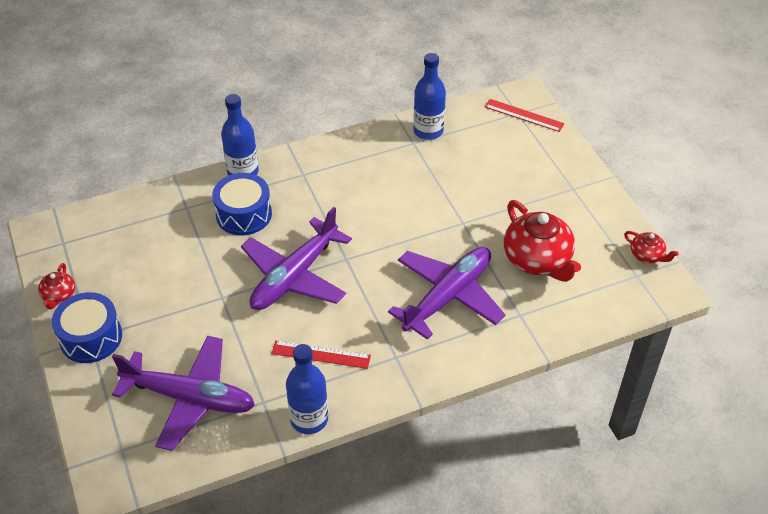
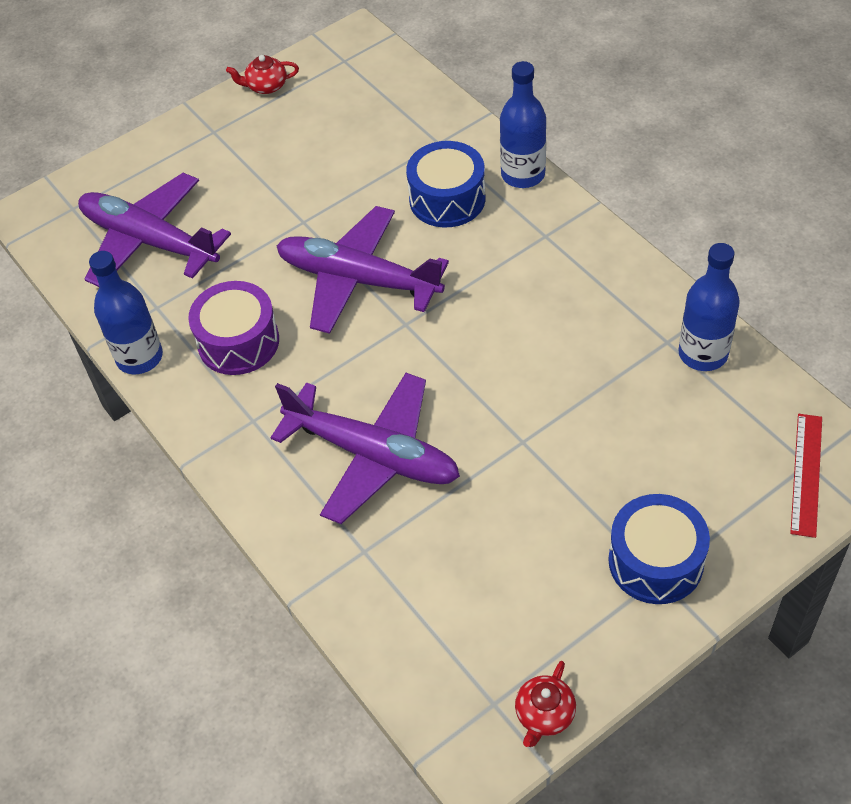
camera: 80 degrees right, 5 degrees up
blue drum [52,292,122,363] -> blue drum moved to [608,494,710,604]
purple plane [112,336,255,451] -> purple plane turned 120 degrees clockwise [78,173,231,287]
red ruler [271,340,371,369] -> purple drum [188,281,279,375]
red teapot [504,200,581,282] -> none

